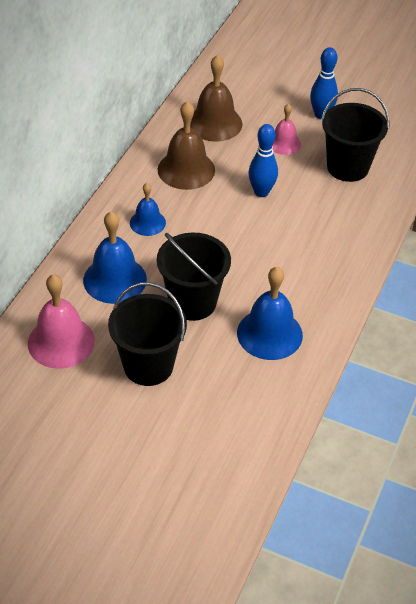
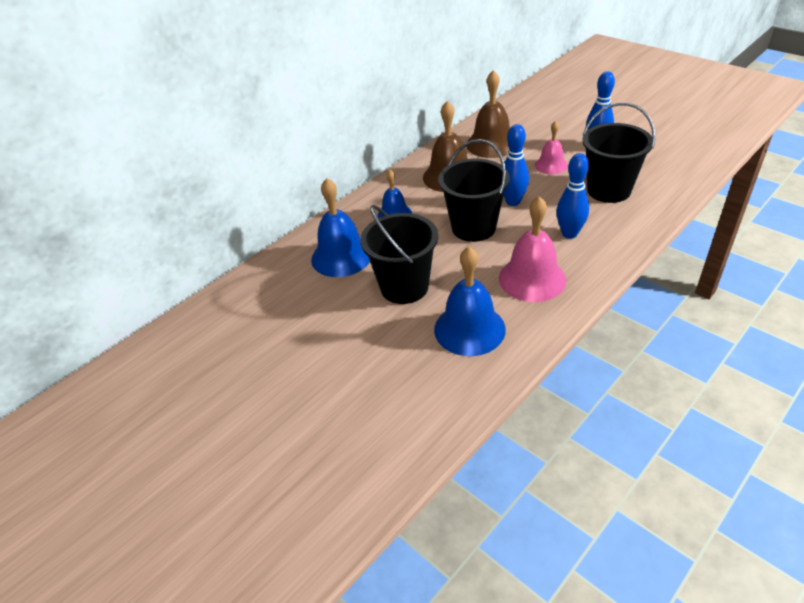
camera: 25 degrees right, 5 degrees down
pink bell [28,274,95,369] -> pink bell moved to [499,196,566,302]
black bucket [108,282,187,386] -> black bucket moved to [438,139,510,242]
none -> blue bowling pin [556,153,589,238]

